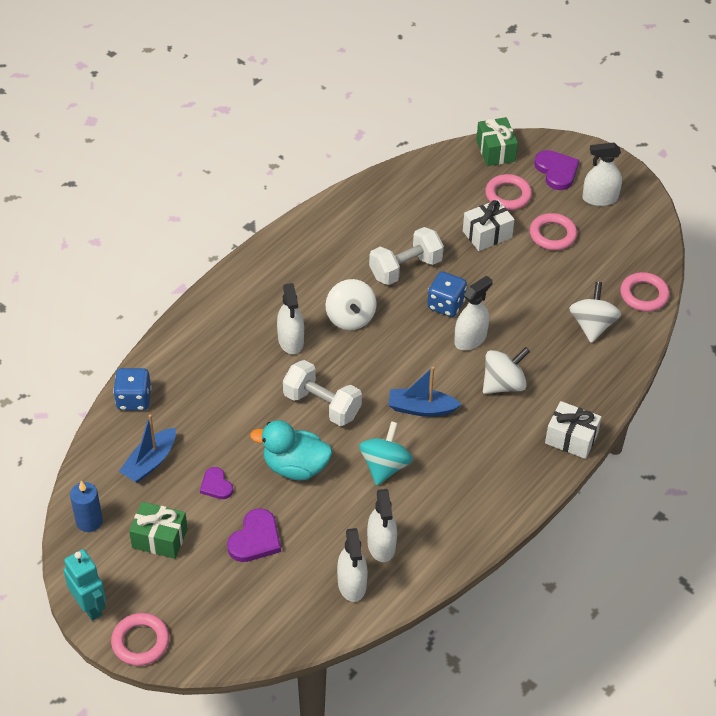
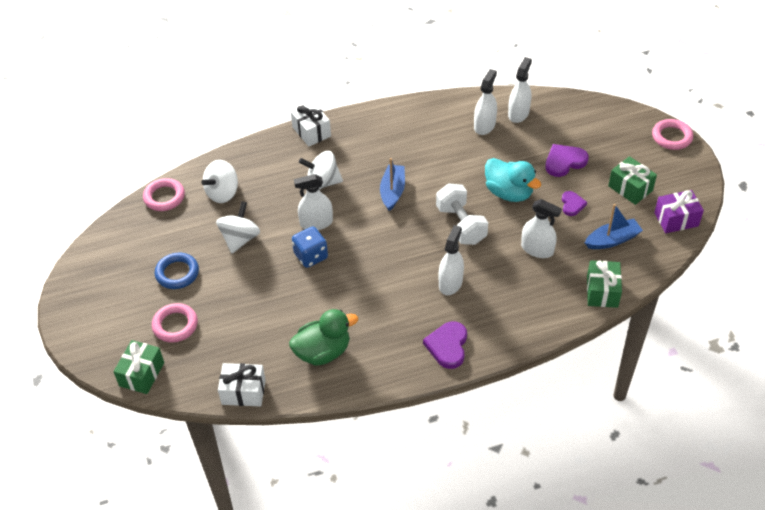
camera: 145 degrees left, 0 degrees up
turquoise robot [64,549,106,621] -> none
blue candle [70,481,103,532] -> purple gift [654,190,704,233]
blue dice [113,368,152,411] -> green gift [587,261,622,308]
white spinning top [326,279,376,330] -> white spinning top moved to [216,201,260,253]
turquoise spinning top [359,421,413,485] -> none
white dumbbell [369,227,444,285] -> none
blue boat [388,367,462,417] -> blue boat turned 120 degrees counterclockwise [380,158,405,211]
white gift [463,200,515,251] -> white gift moved to [218,363,266,407]
pink ring [530,213,577,250] -> blue ring [155,253,199,289]
purple heart [534,150,579,190] -> purple heart moved to [423,321,467,369]
white spray bottle [582,142,622,206] -> white spray bottle moved to [521,199,562,258]
none -> green duck [289,309,358,366]

